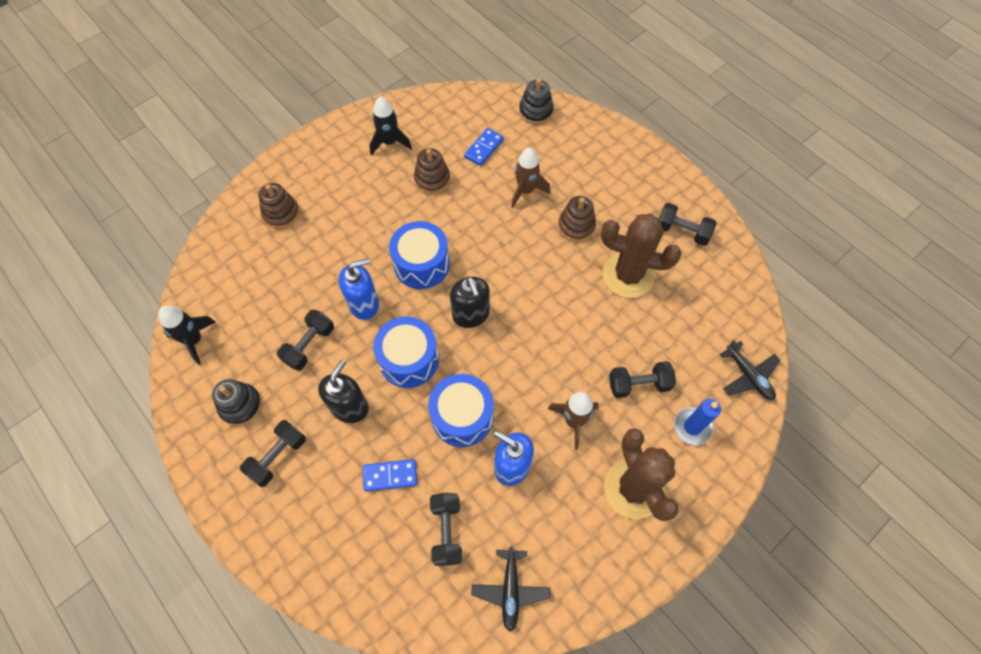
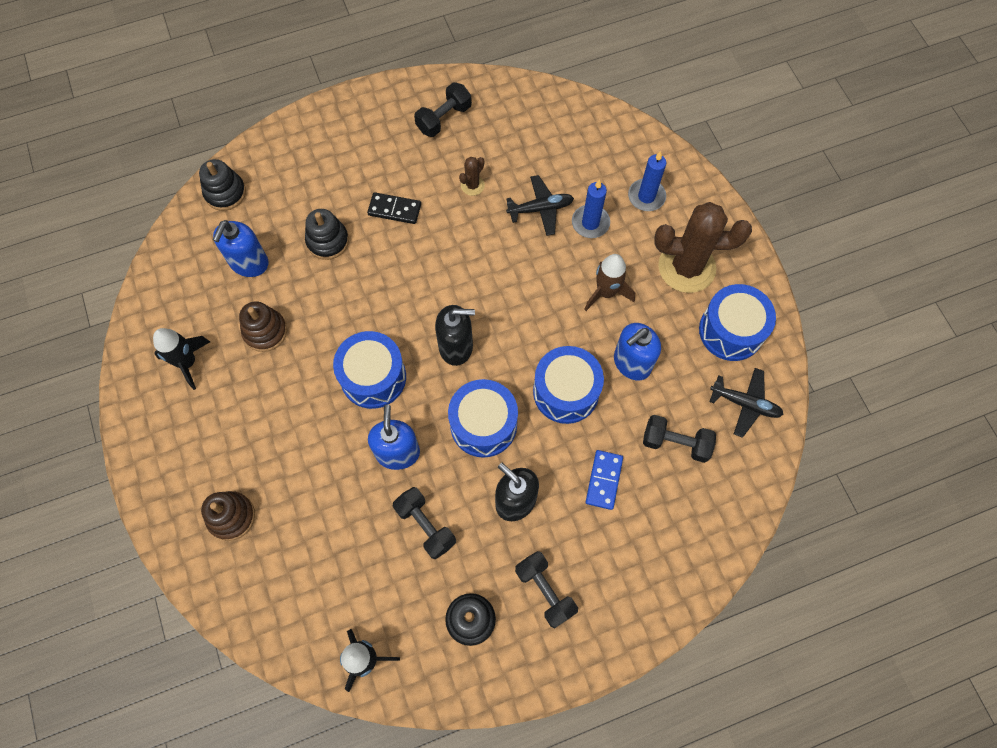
camera: 70 degrees left, 5 degrees up
blue domino [464,128,504,166] -> blue soap dispenser [213,220,269,277]
brown rocket [511,148,551,208] -> black stacking toy [305,209,349,260]
brown stacking toy [558,196,596,242] -> black domino [367,192,421,224]
brown cactus [601,214,682,298] -> brown cactus [459,157,485,196], size x0.43
black dumbbell [609,361,676,398] -> blue candle [572,179,610,238]
black plane [720,339,781,400] -> black plane moved to [506,175,574,236]
none -> blue drum [699,284,776,361]

